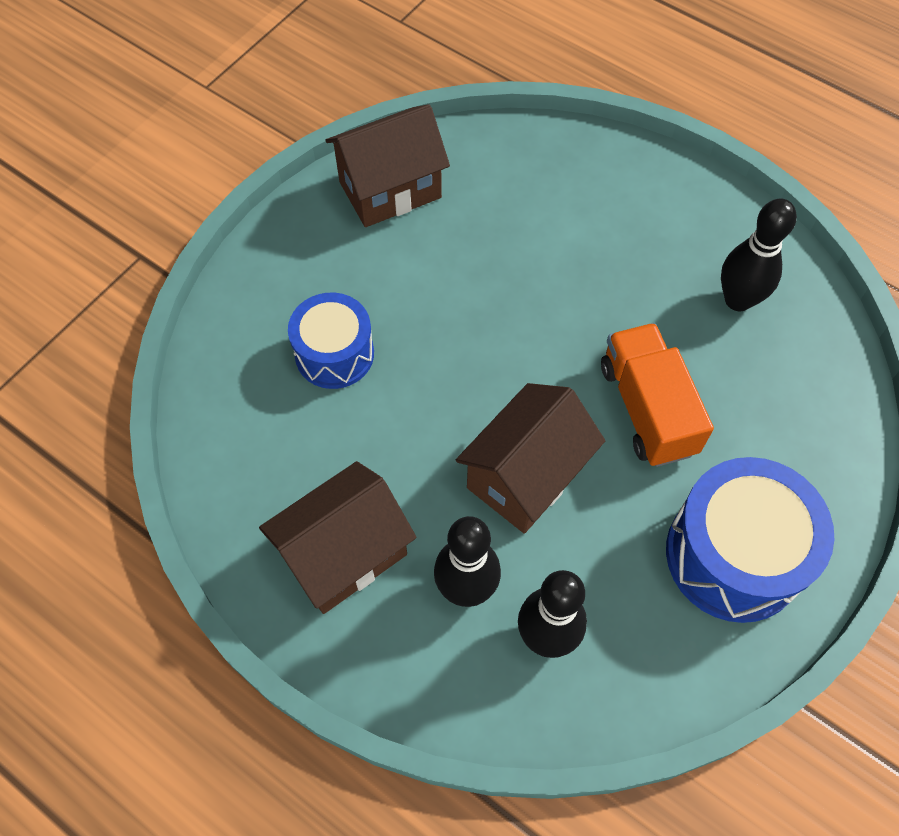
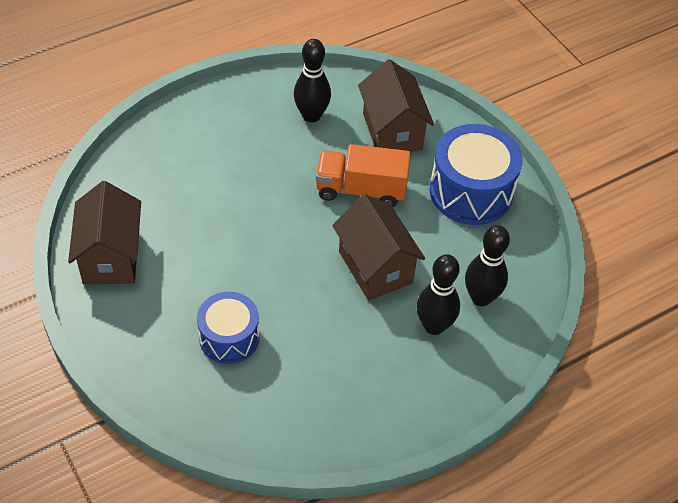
camera: 70 degrees left, 10 degrees down
brown house [259,461,416,614] -> brown house moved to [358,59,434,152]

